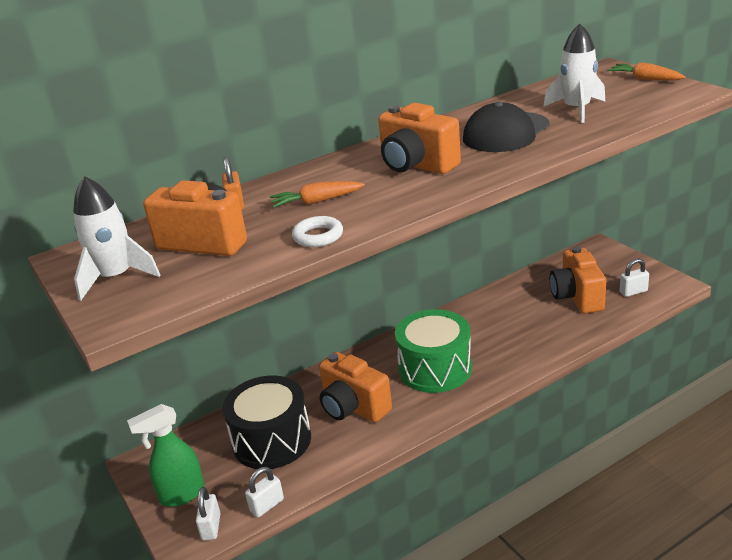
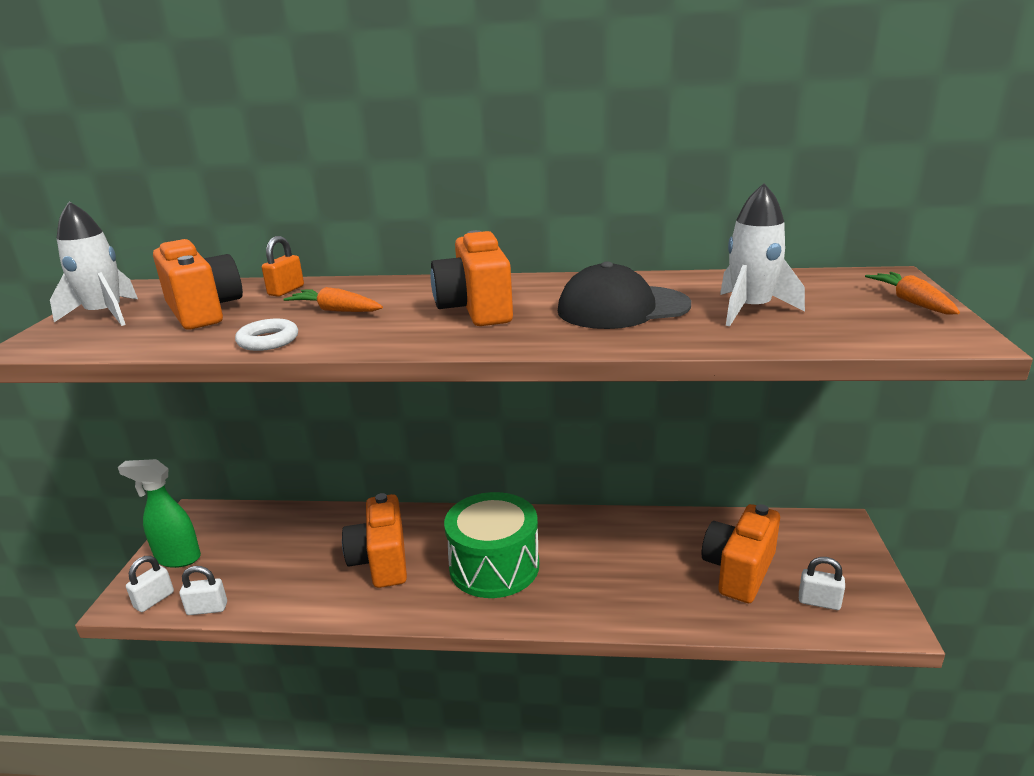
camera: 35 degrees right, 5 degrees down
black drum [222,376,311,469] -> none

